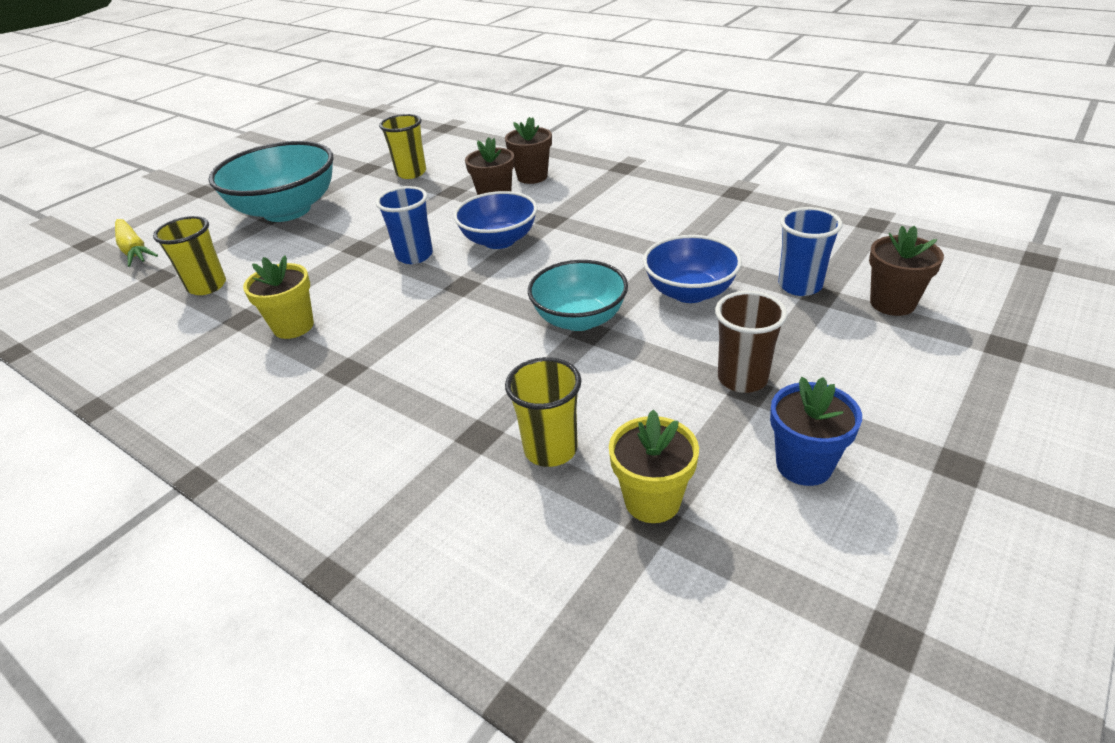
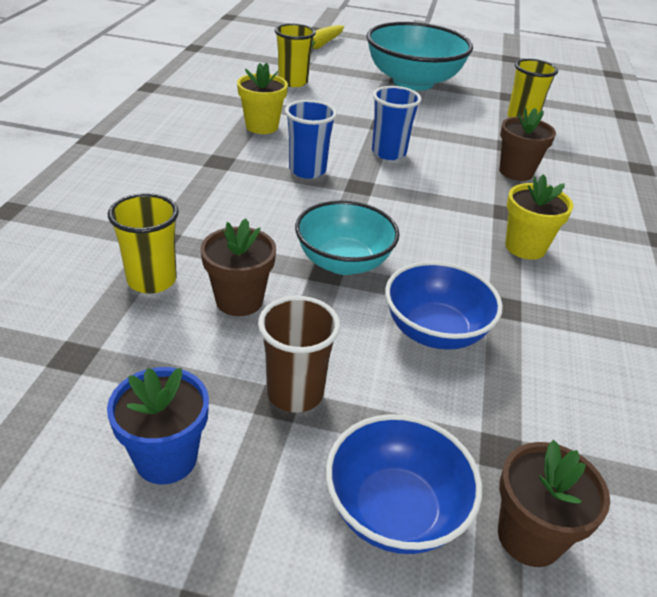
camera: 60 degrees right, 0 degrees up
blue bowl [453,191,537,249] -> blue bowl moved to [326,414,482,554]
brown flower pot [505,117,552,184] -> brown flower pot moved to [201,218,276,316]
yellow flower pot [609,410,699,523] -> yellow flower pot moved to [505,174,573,260]
blue cup [778,207,843,296] -> blue cup moved to [285,100,337,179]

